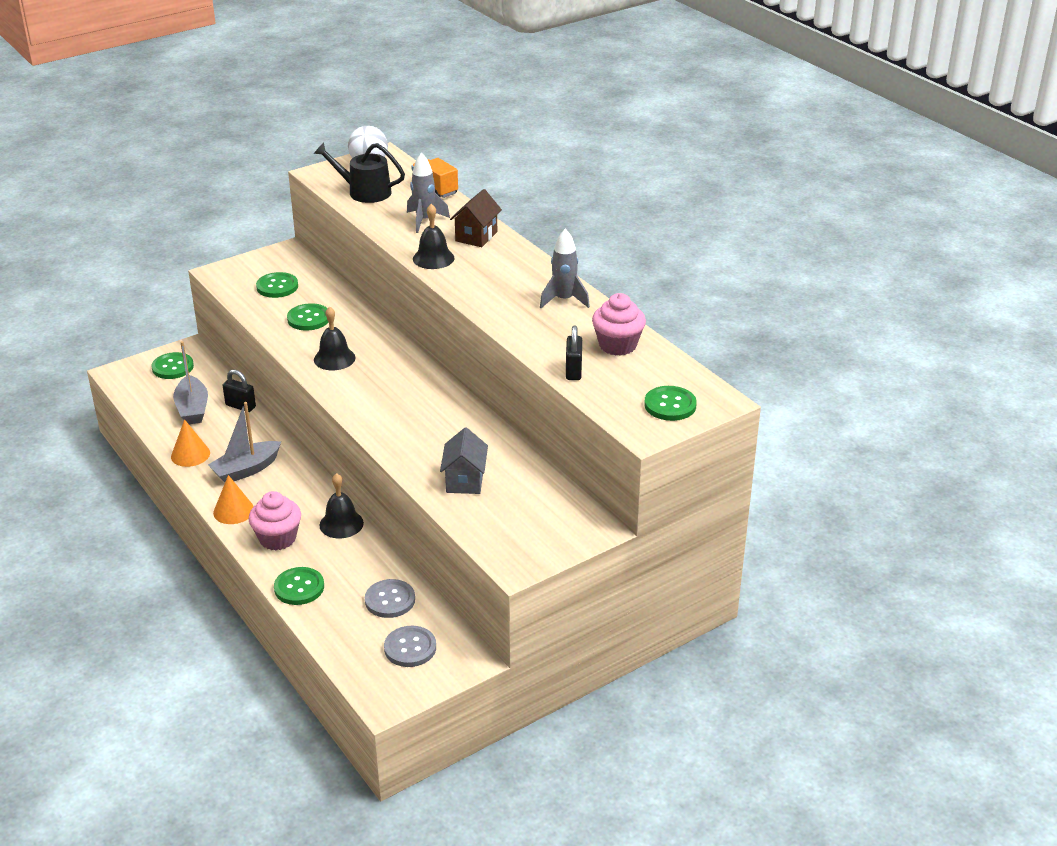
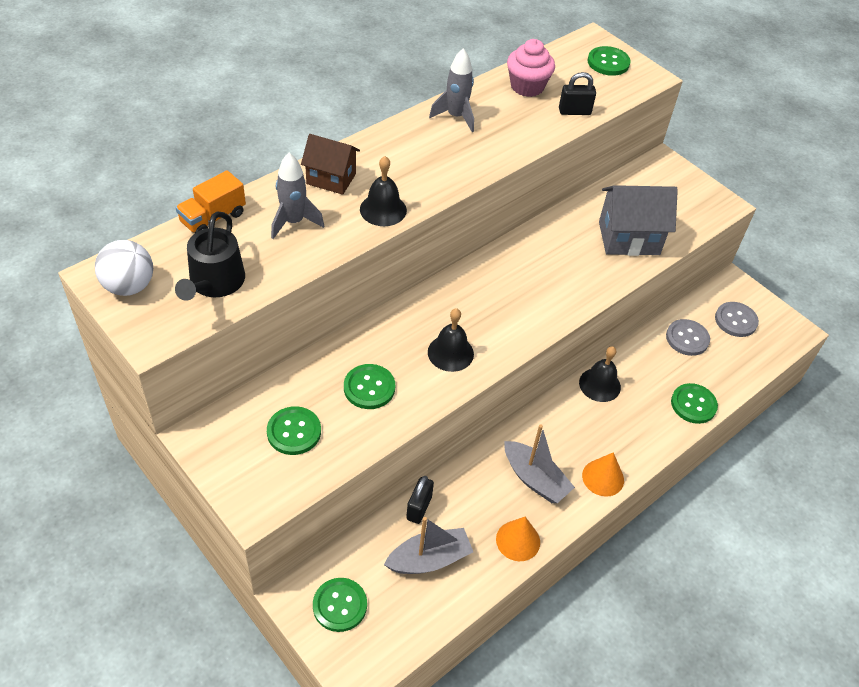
camera: 100 degrees left, 15 degrees up
pink cupcake [249,491,301,550] -> none
grey house [440,428,488,494] -> grey house [599,185,678,256], size x1.54

